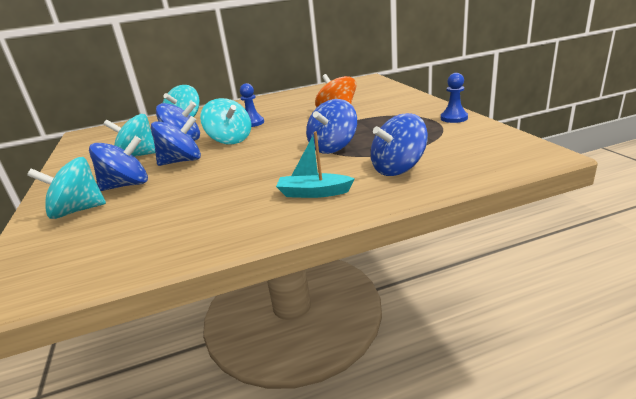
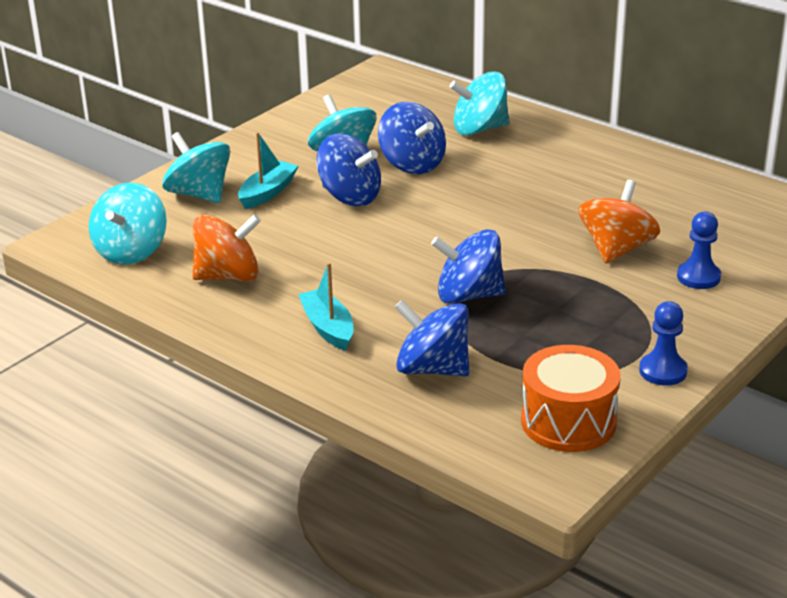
camera: 55 degrees right, 5 degrees up
blue spinning top [89,136,148,191] -> turquoise boat [238,132,298,209]
turquoise spinning top [200,98,251,144] -> turquoise spinning top moved to [89,183,167,265]
blue pawn [240,83,264,127] -> blue pawn moved to [677,212,721,289]
none -> orange spinning top [192,214,261,281]
none -> orange drum [521,345,621,452]

